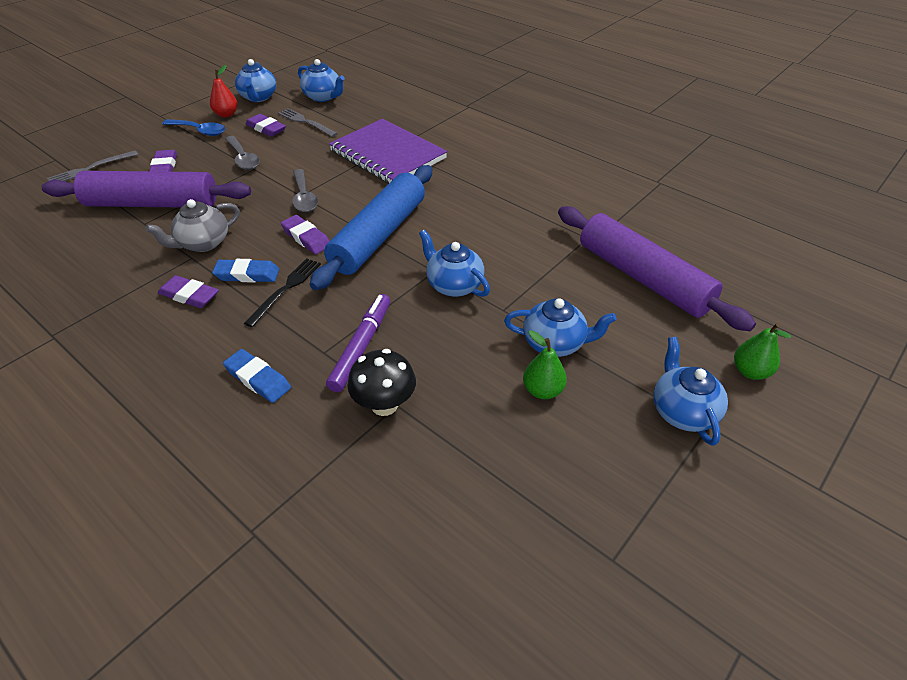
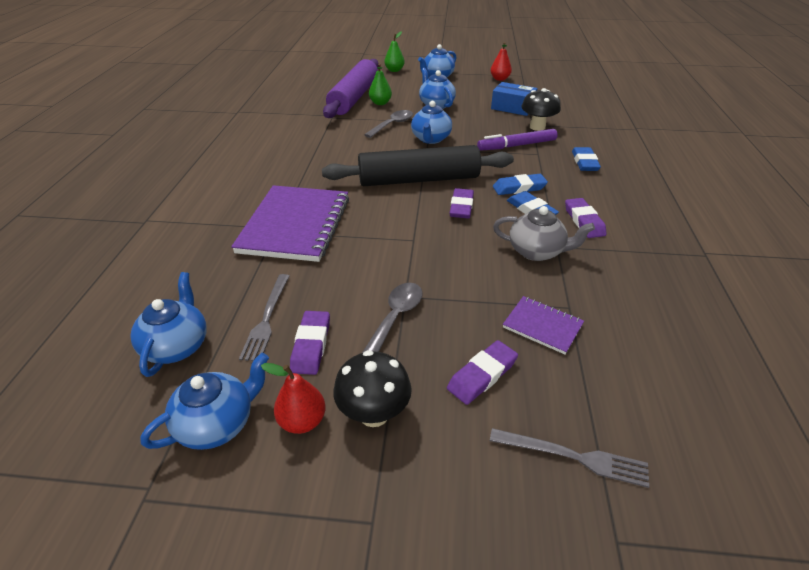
camera: 125 degrees left, 5 degrees down
purple rolling pin [41,171,251,207] -> purple notebook [503,296,584,354]
blue spoon [162,119,225,136] -> black mushroom [333,350,412,427]
black fork [244,258,321,327] -> blue eraser [493,174,548,195]
grey spoon [292,169,318,212] -> grey spoon moved to [364,110,413,138]
blue rolling pin [310,165,432,290] -> black rolling pin [322,145,514,186]
green pear [523,330,567,399] -> green pear moved to [369,63,392,105]
none -> red pear [490,42,512,81]
none -> blue box [491,82,537,116]

